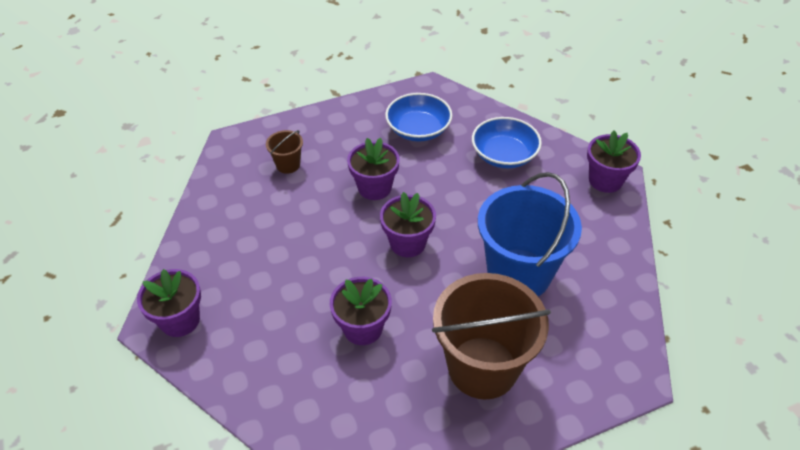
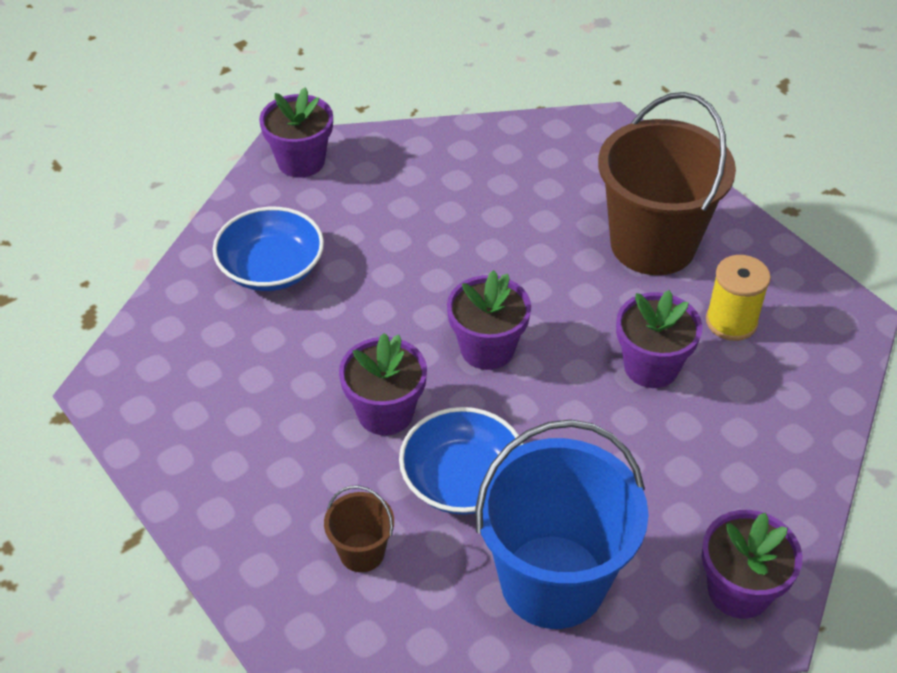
camera: 105 degrees left, 0 degrees up
blue bowl [385,93,452,141] -> blue bowl moved to [399,407,523,515]
blue bucket [478,172,582,296] -> blue bucket moved to [475,419,649,629]
none -> yellow spool [706,255,771,341]

